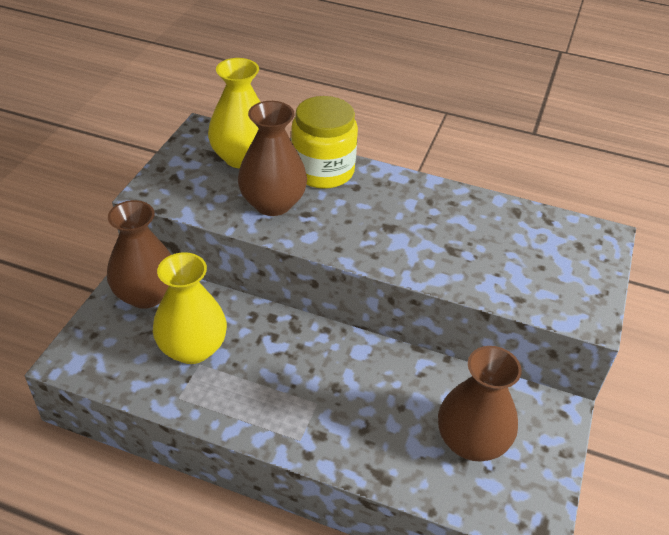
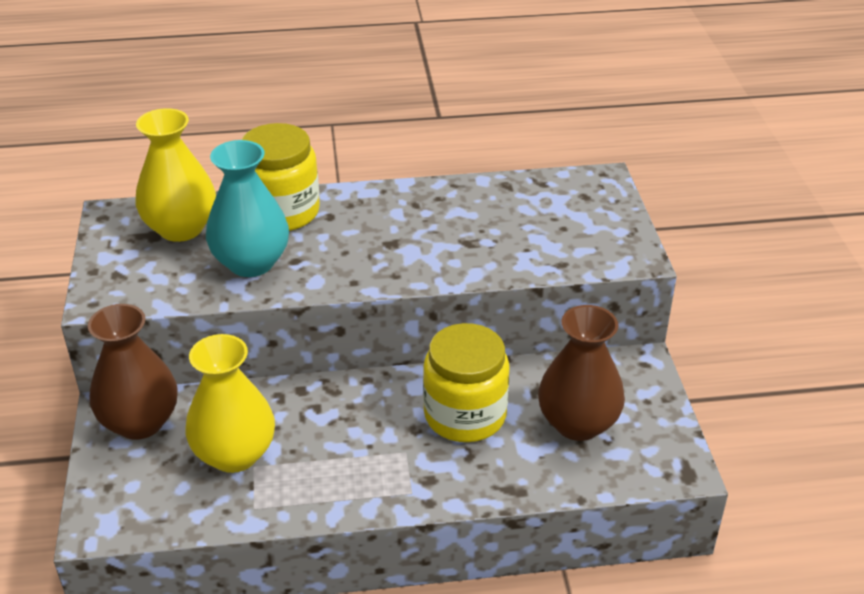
camera: 25 degrees left, 5 degrees down
brown vase [238,101,307,216] -> turquoise vase [206,140,289,277]
none -> yellow jar [423,323,510,442]

